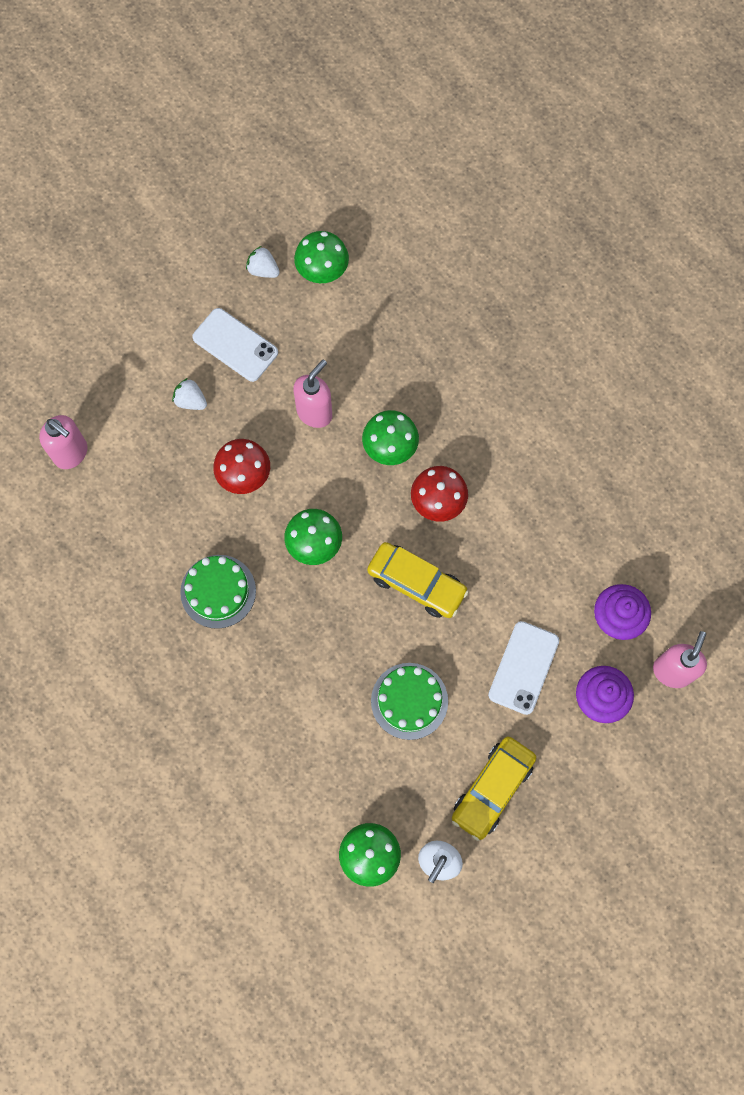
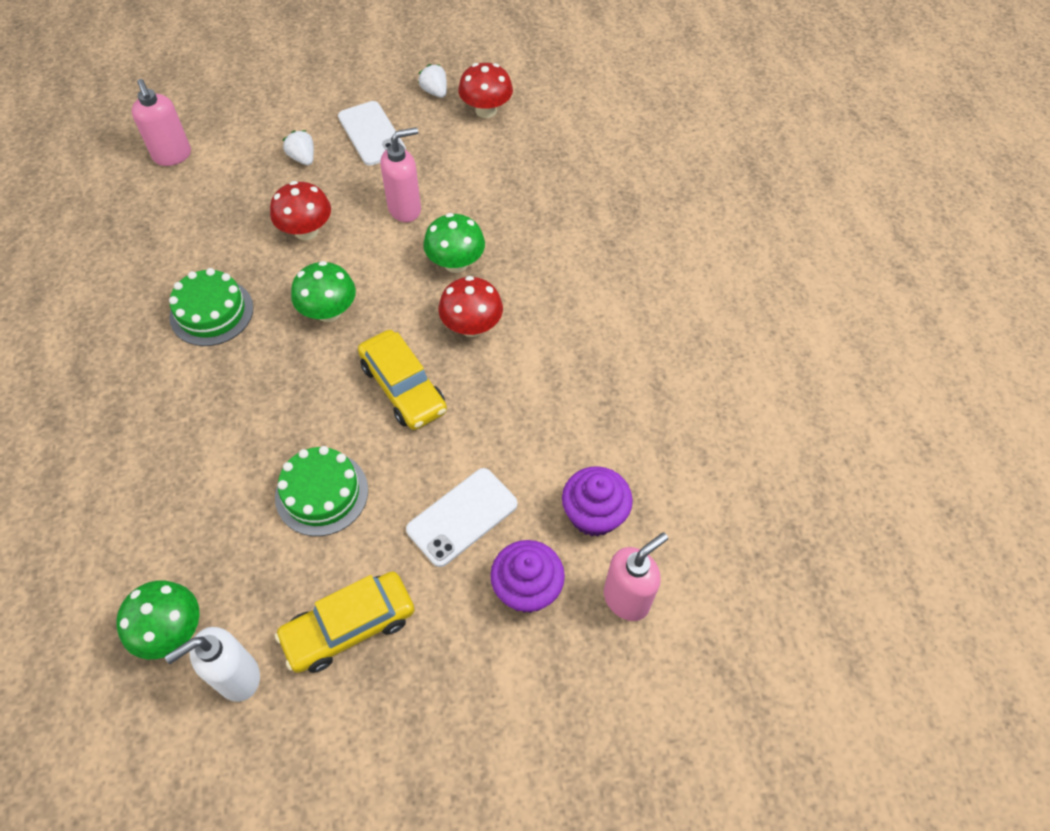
camera: 25 degrees right, 15 degrees down
green mushroom [294,231,349,283] -> red mushroom [458,63,513,118]

